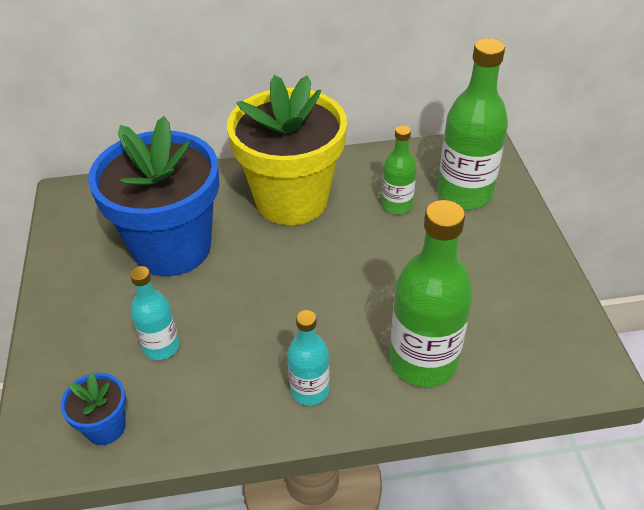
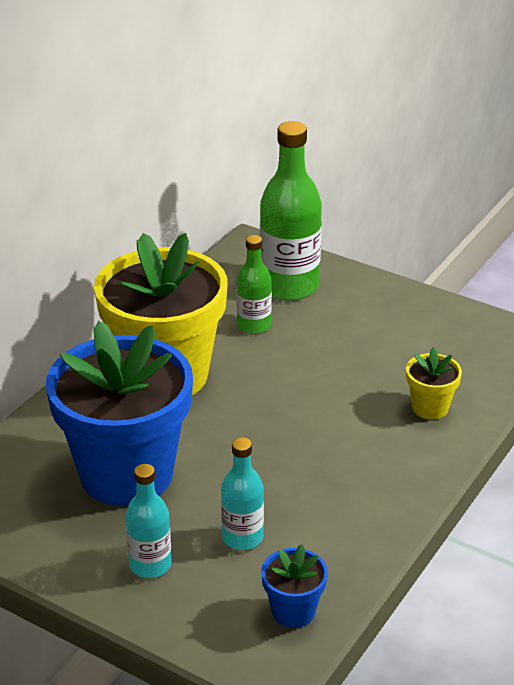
camera: 50 degrees left, 10 degrees down
turquoise bottle [287,310,329,406] -> turquoise bottle moved to [126,464,172,578]
green bottle [390,200,473,387] -> yellow flower pot [406,347,462,420]

